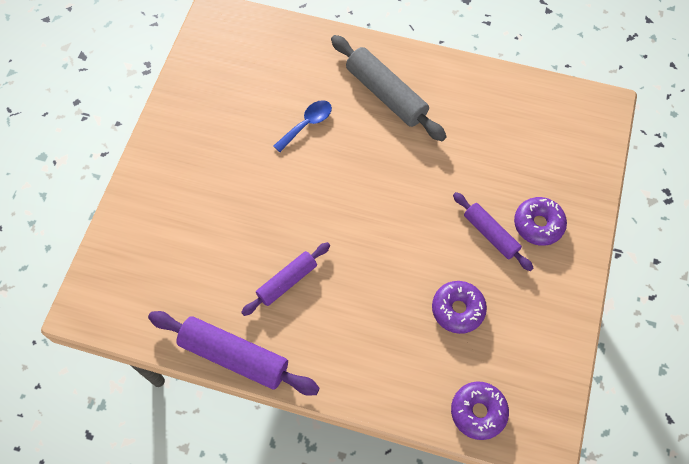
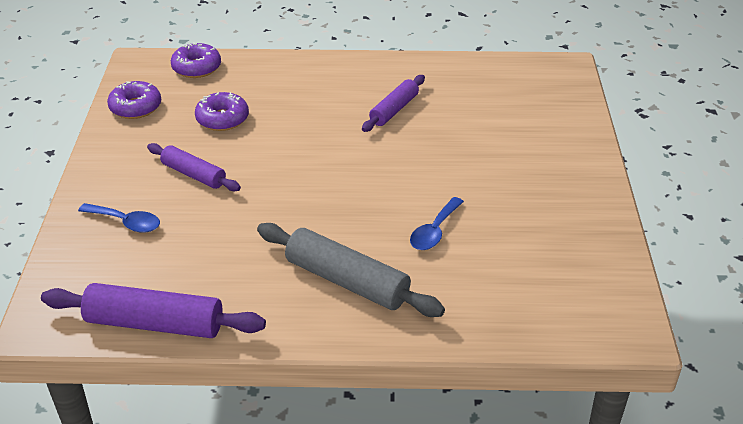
camera: 165 degrees right, 25 degrees down
purple rolling pin [148,311,320,396] -> purple rolling pin moved to [41,283,266,338]
purple donut [514,197,567,246] -> purple donut moved to [107,81,161,119]
none -> blue spoon [78,203,160,233]

